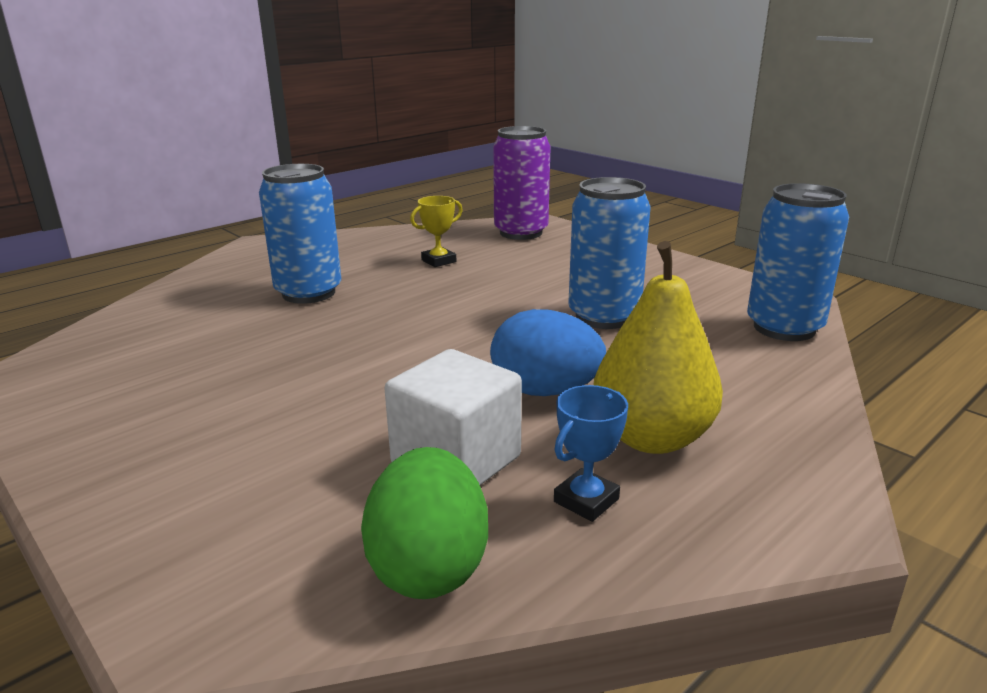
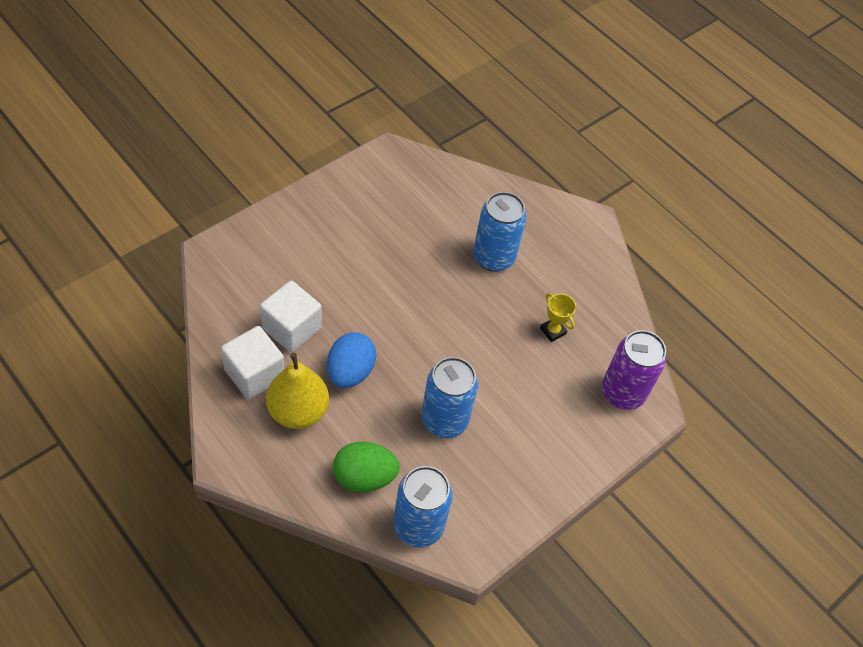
camera: 85 degrees right, 30 degrees up
green egg [361,447,488,599] -> green egg moved to [333,442,400,492]
blue trophy [554,385,628,522] -> white cube [221,326,284,399]

